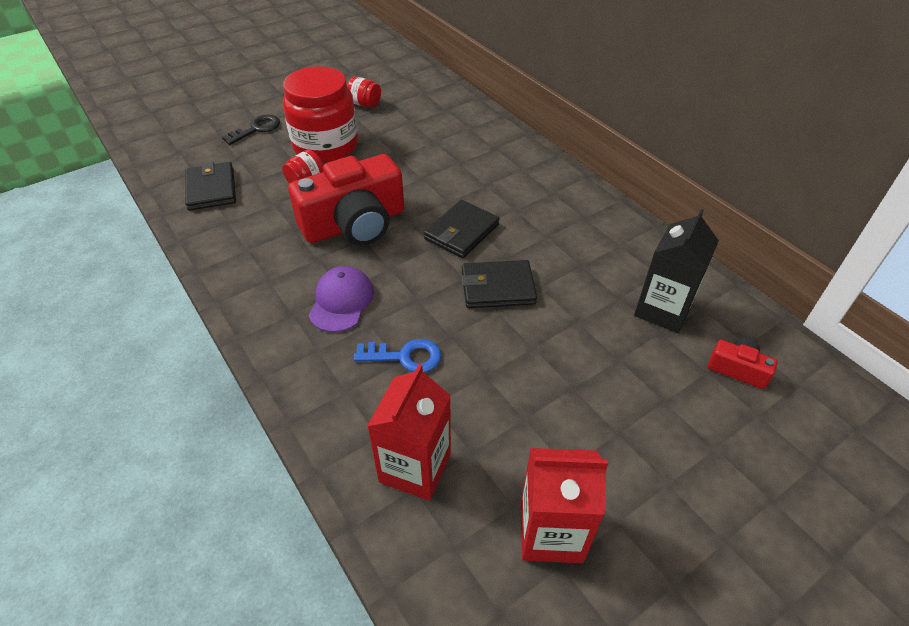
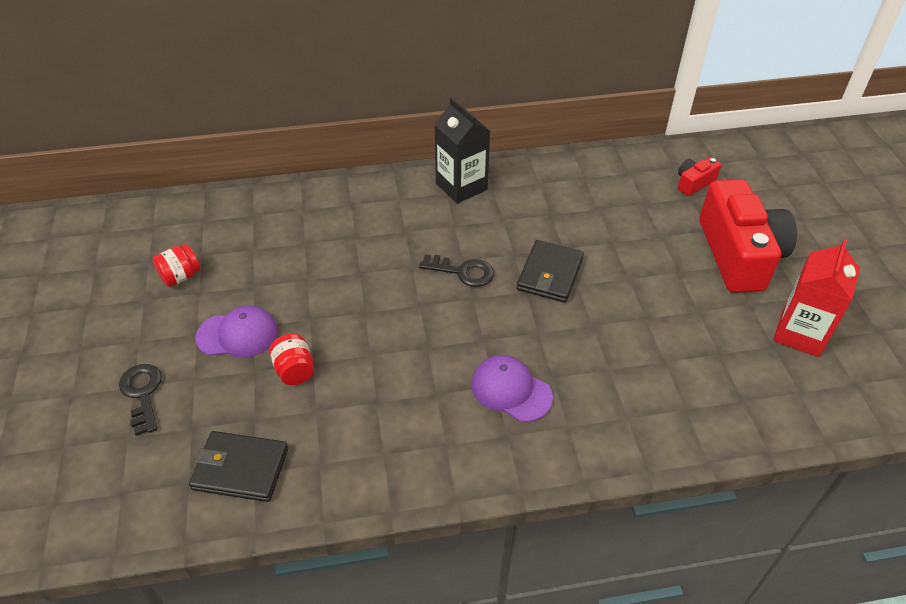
camera: 65 degrees left, 0 degrees up
red jar [283,66,358,163] -> purple cap [196,306,278,358]
red camera [288,154,404,246] -> red camera moved to [699,179,797,293]
blue key [354,339,441,373] -> none
red carton [367,364,451,501] -> none
black wallet [424,200,500,258] -> black key [419,254,494,287]
black carton [634,209,719,333] -> black carton moved to [434,98,490,204]

